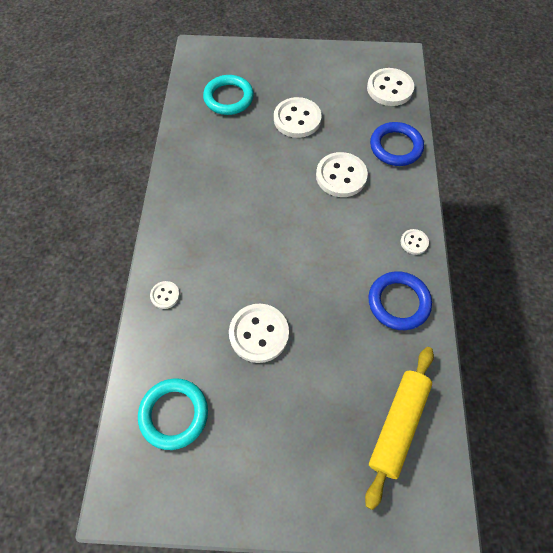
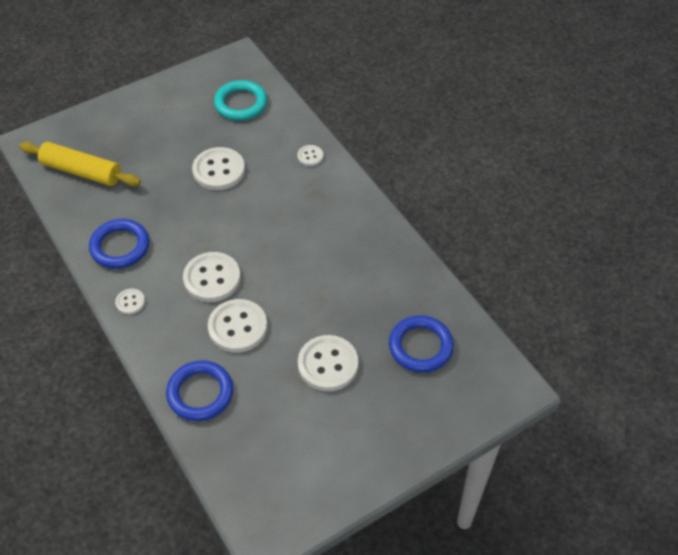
camera: 145 degrees right, 10 degrees down
turquoise ring [203,75,254,115] -> blue ring [389,315,454,373]
yellow rolling pin [365,347,434,510] -> yellow rolling pin turned 60 degrees counterclockwise [19,142,141,186]
white button [367,68,414,106] -> white button moved to [183,252,241,302]

